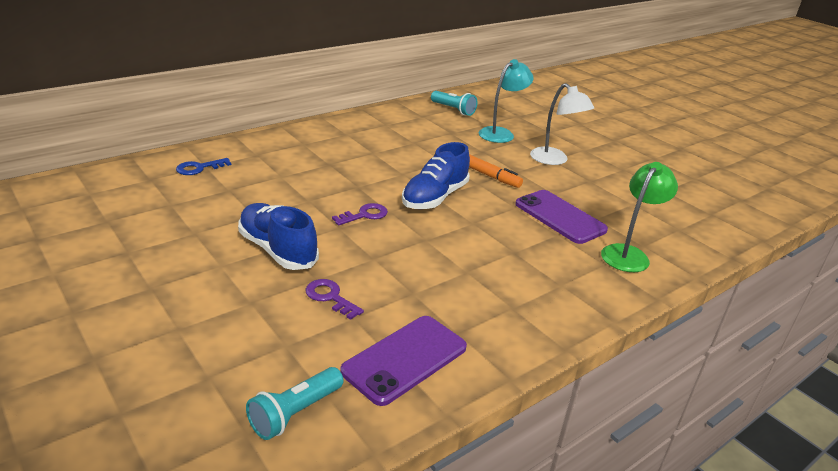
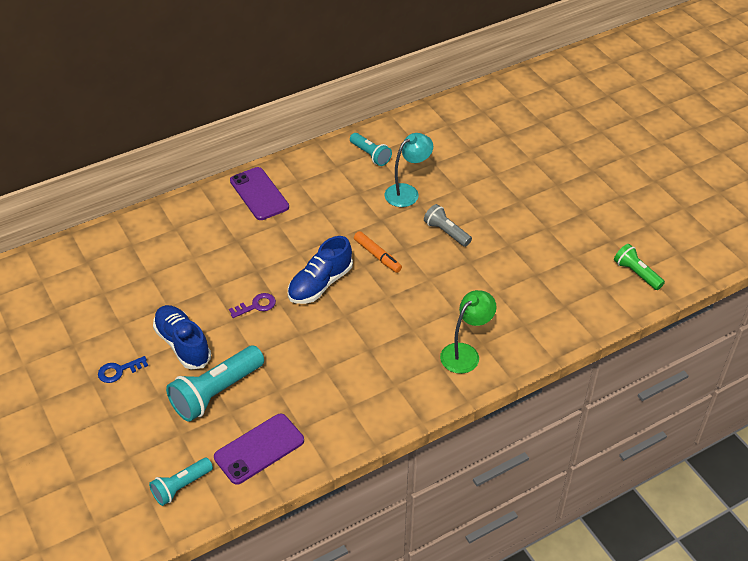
camera: 10 degrees right, 15 degrees up
blue key [176,158,231,175] -> blue key moved to [98,356,148,383]
purple key [305,279,364,320] -> turquoise flashlight [166,346,264,422]
purple phone [515,190,608,244] -> purple phone moved to [230,167,289,220]
white lamp [530,83,594,165] -> grey flashlight [424,204,472,247]
none -> green flashlight [614,244,665,290]

